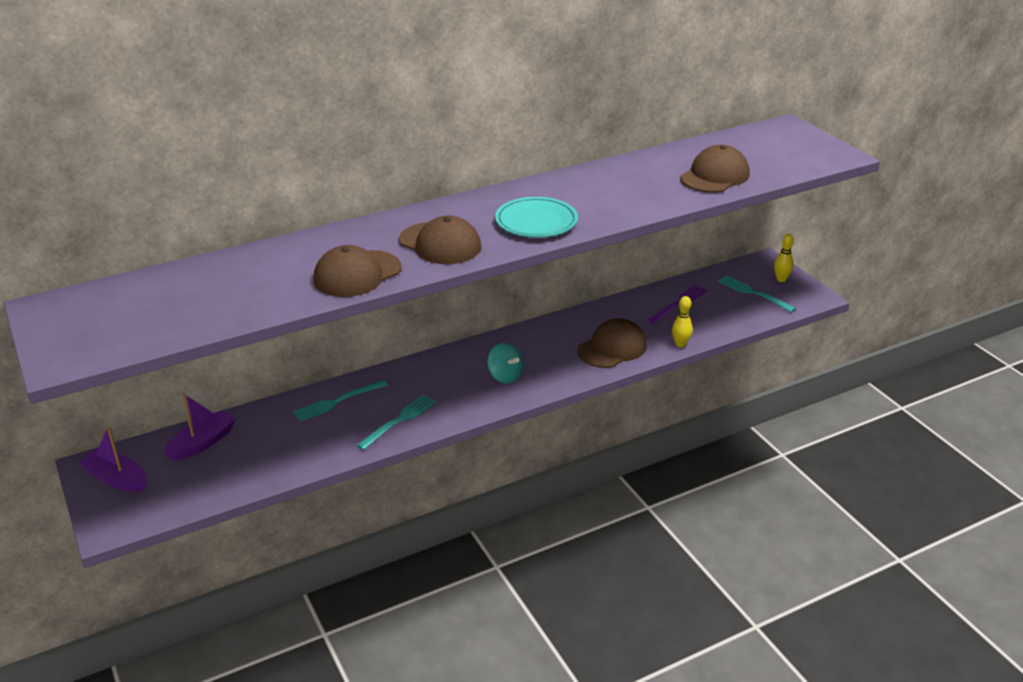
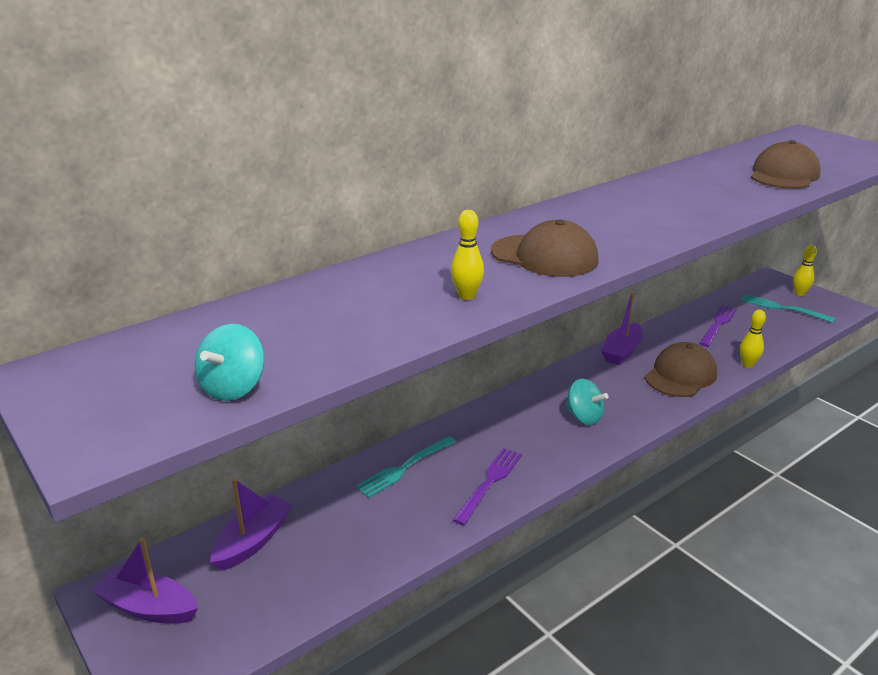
camera: 10 degrees left, 5 degrees down
brown cap [313,245,401,297] -> yellow bowling pin [451,210,484,300]
turquoise fork [356,395,436,450] -> purple fork [453,448,522,525]
turquoise plate [495,197,578,238] -> none
none -> turquoise spinning top [195,324,265,401]
none -> purple boat [601,292,643,365]

